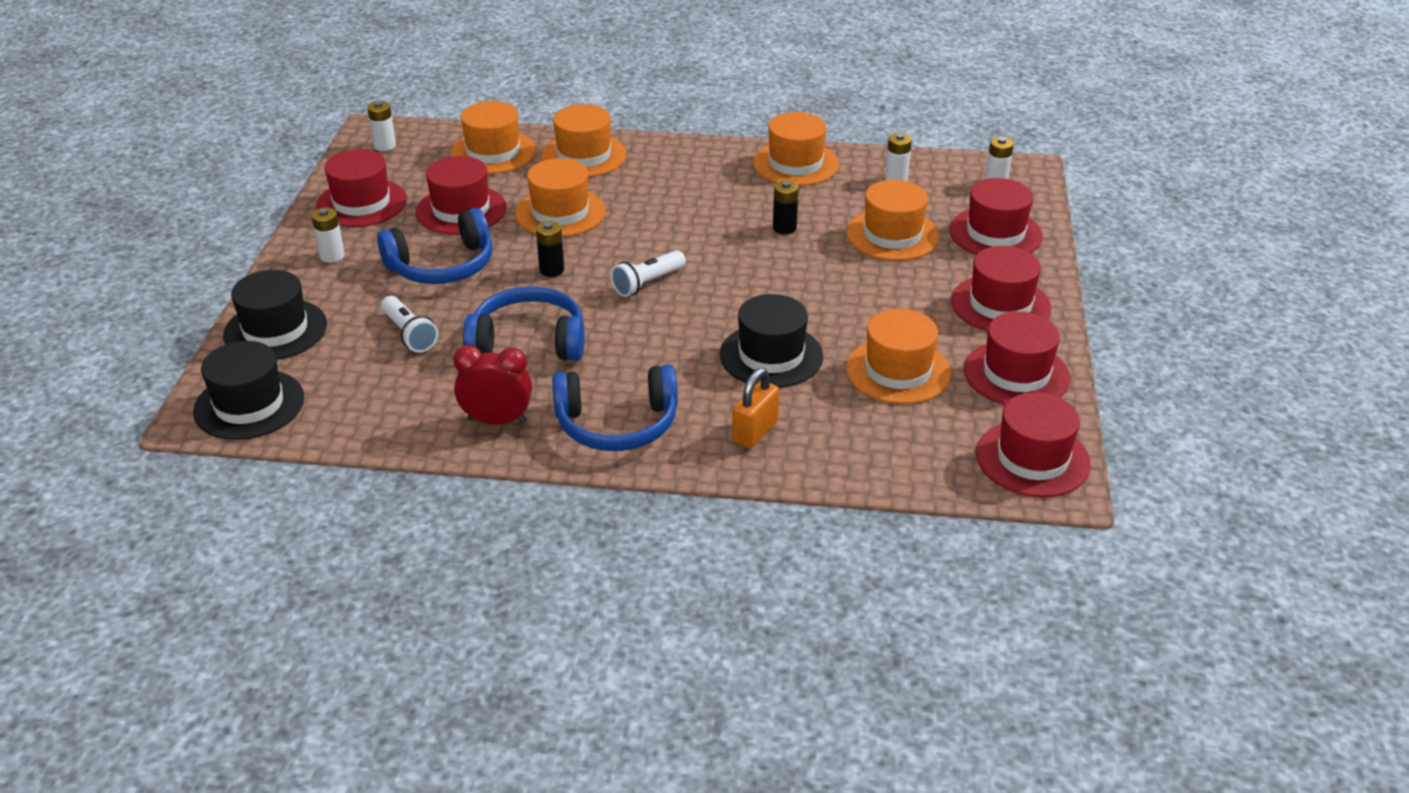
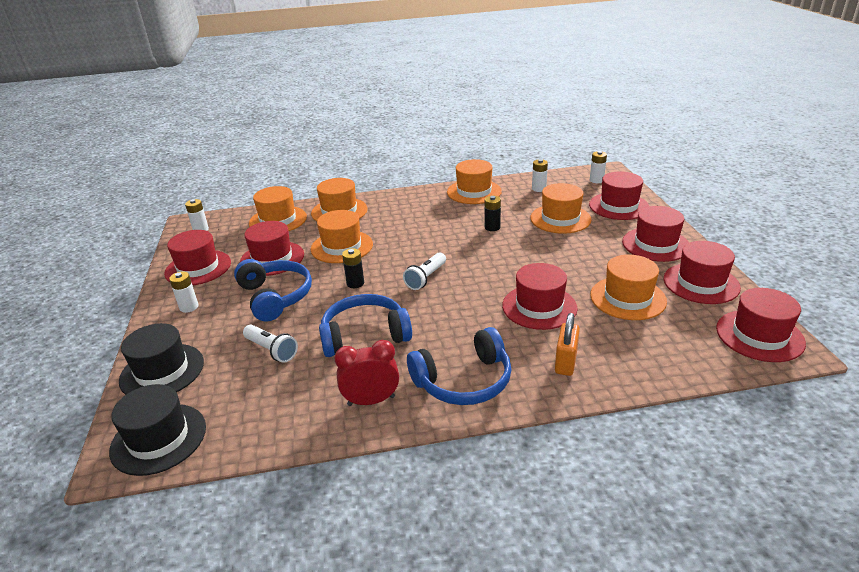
camera: 15 degrees left, 5 degrees down
blue headphones [377,208,493,284] -> blue headphones turned 75 degrees counterclockwise [234,259,312,321]
black hat [720,294,823,388] -> red hat [502,263,578,330]

